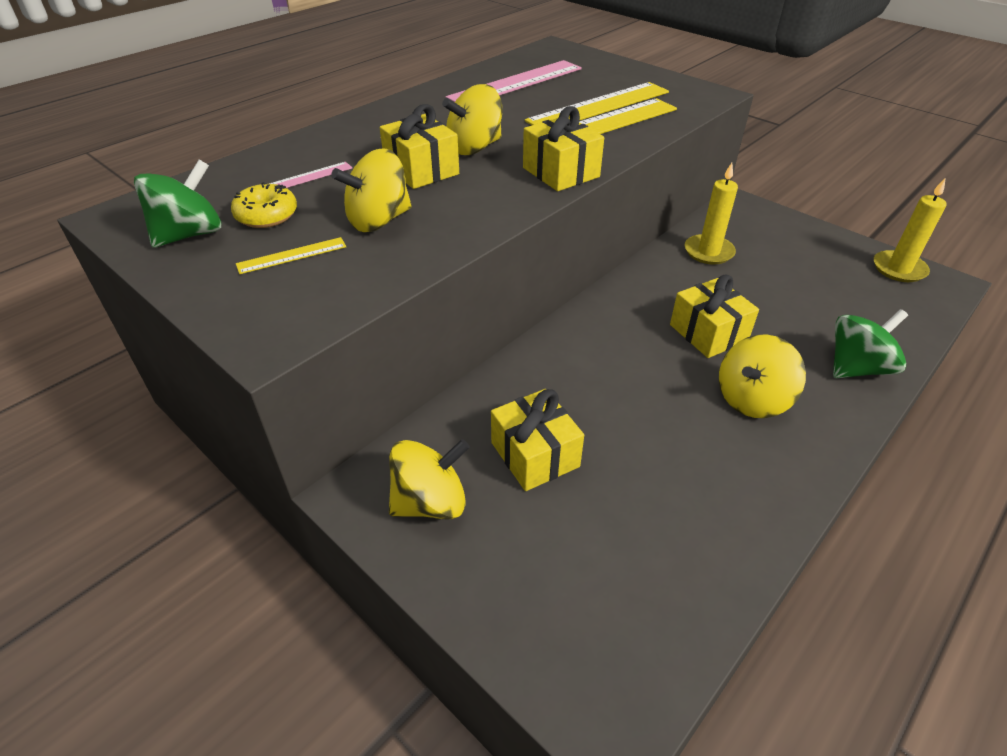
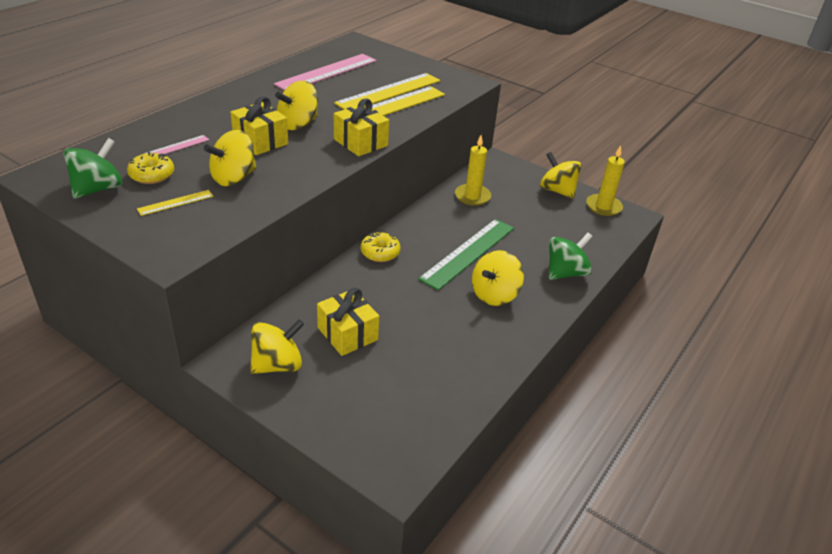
camera: 10 degrees left, 5 degrees down
yellow gift [670,275,759,358] -> green ruler [418,219,514,290]
none -> yellow donut [361,231,401,262]
none -> yellow spinning top [540,152,582,199]

